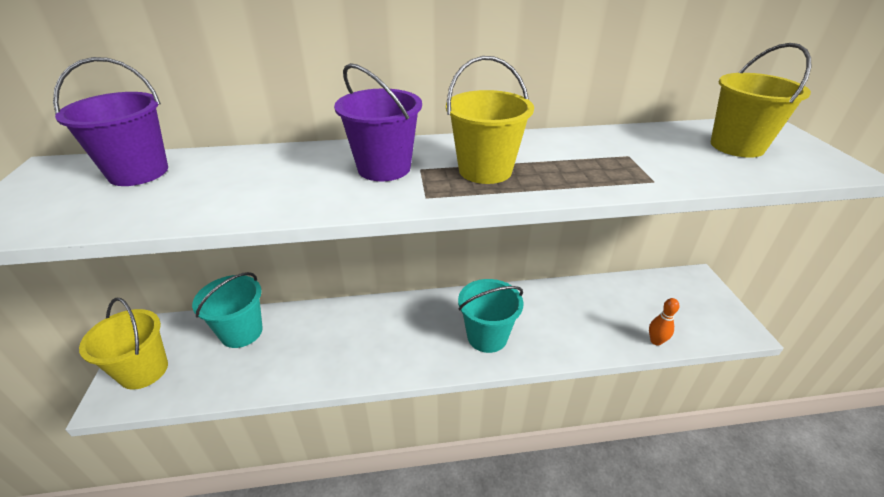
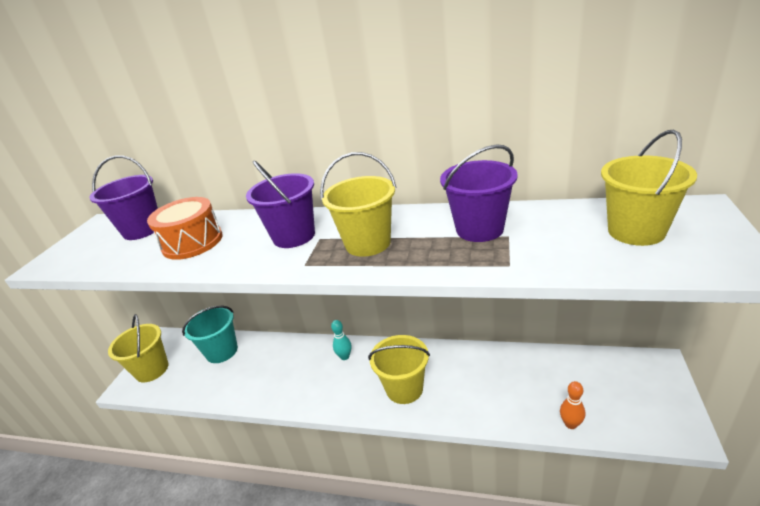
camera: 25 degrees right, 5 degrees down
turquoise bucket [458,279,524,353] -> yellow bucket [368,335,430,404]
none -> orange drum [147,197,223,260]
none -> turquoise bowling pin [331,320,352,360]
none -> purple bucket [440,144,518,242]

